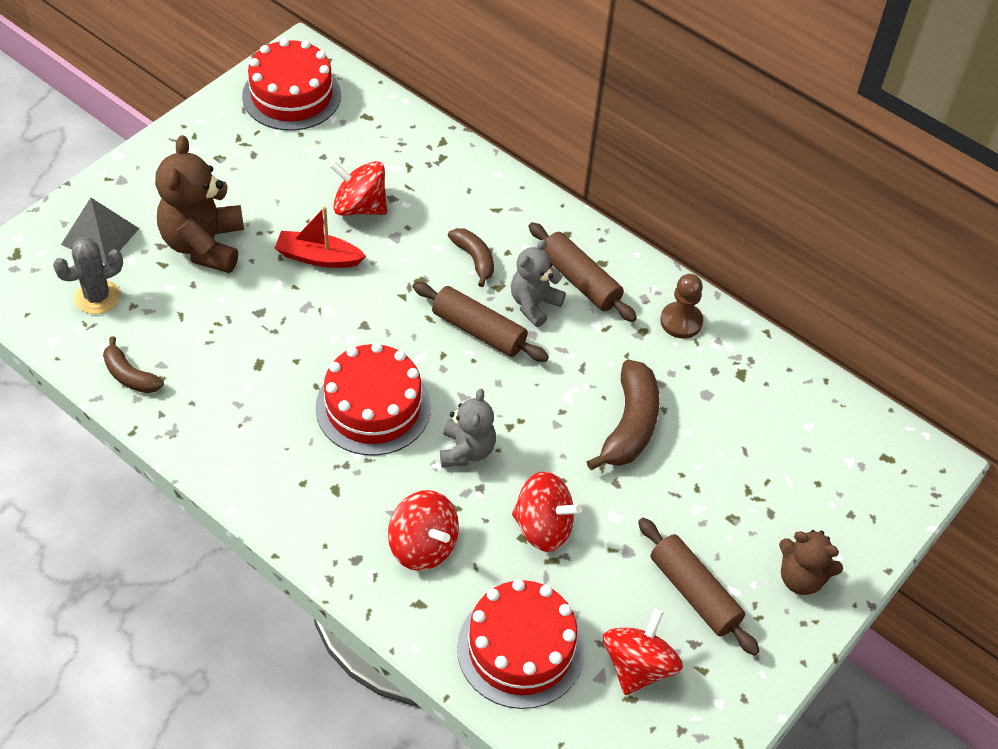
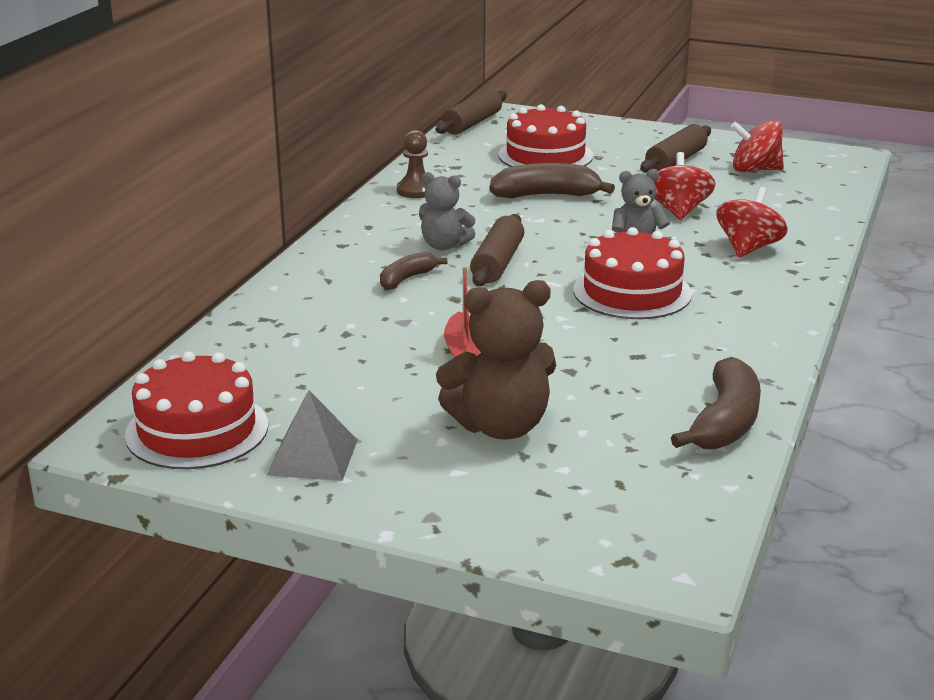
camera: 105 degrees left, 25 degrees down
grey cactus [53,237,123,314] -> none
grey pyramid [61,198,139,264] -> grey pyramid moved to [267,390,358,481]
brown banana [103,336,164,393] -> brown banana [671,357,761,449], size x1.67
red spinning top [330,161,387,216] -> none
red cake [457,579,585,709] -> red cake moved to [498,104,593,167]
brown rolling pin [528,222,637,322] -> brown rolling pin moved to [436,89,507,135]
brown teddy bear [779,530,843,595] -> none

